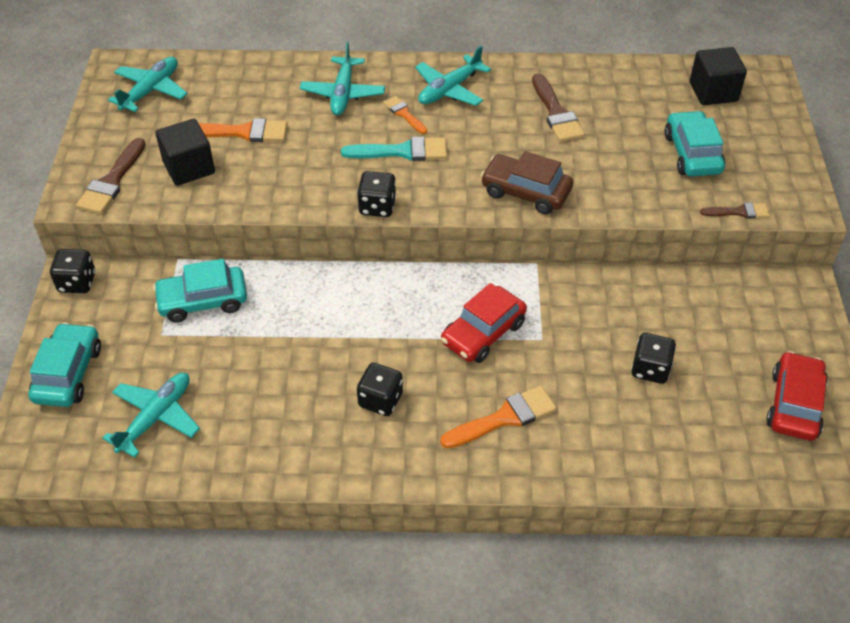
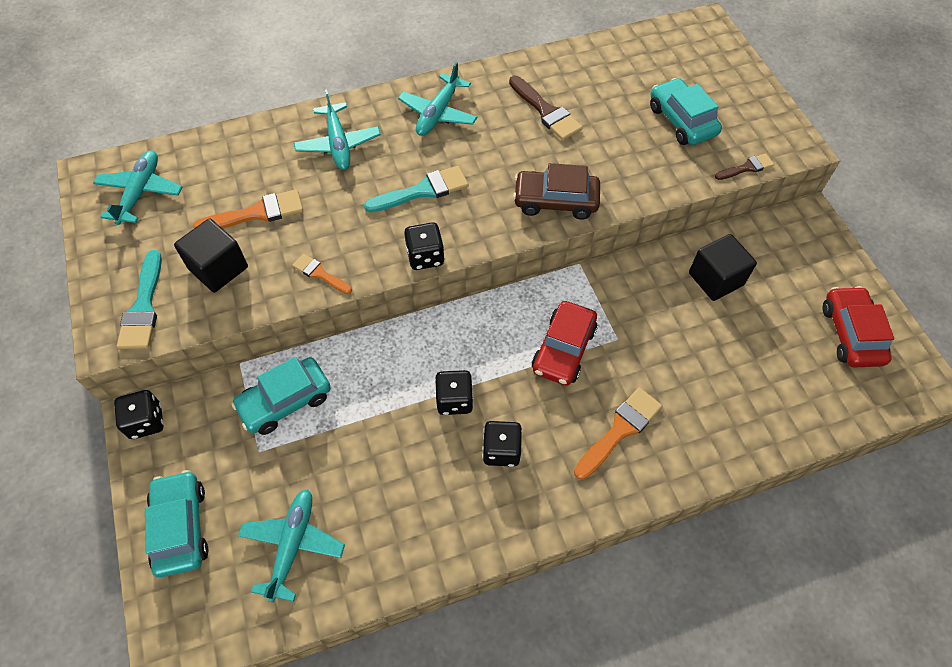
camera: 20 degrees left, 10 degrees up
brown brush [76,138,146,214] -> turquoise brush [117,250,162,349]
orange brush [383,96,427,134] -> orange brush moved to [292,254,352,294]
black dice [631,333,676,384] -> black dice moved to [435,370,473,415]
black cube [690,47,747,105] -> black cube moved to [689,234,757,301]

